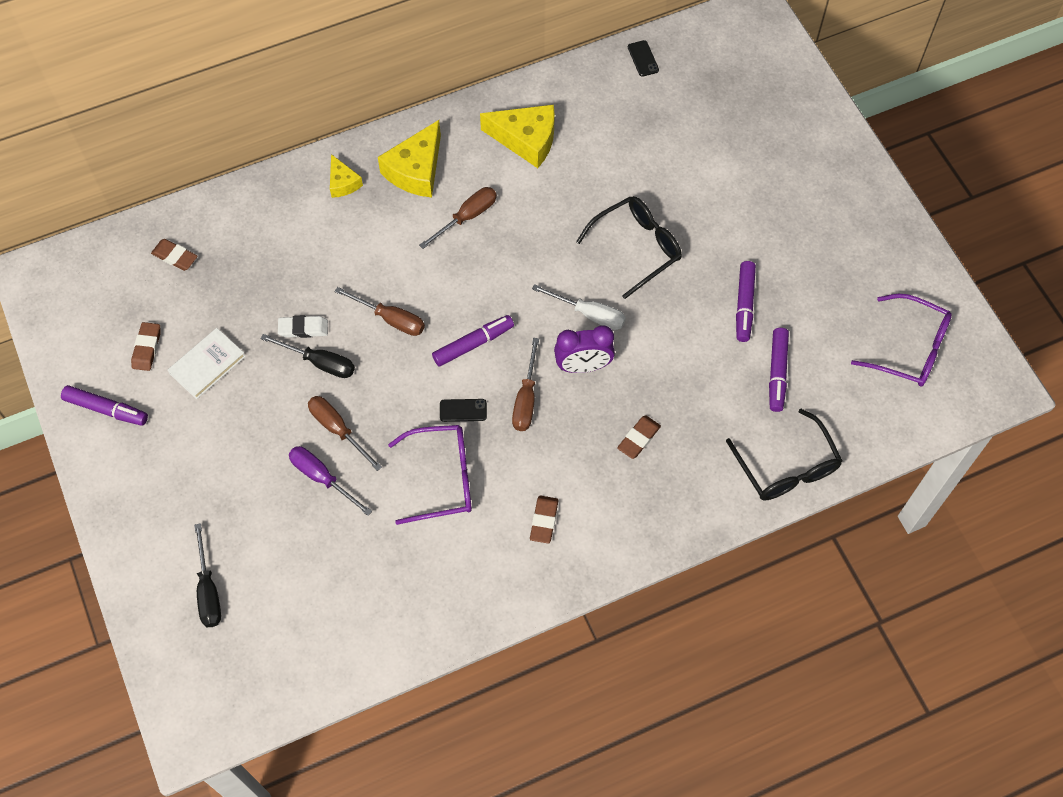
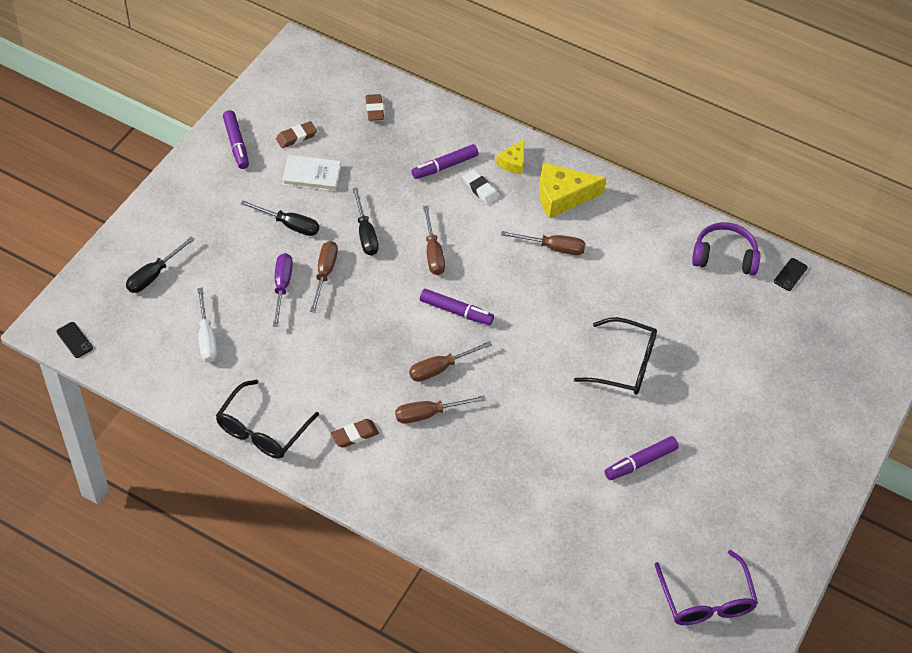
camera: 50 degrees right, 10 degrees down
white eraser [278,315,328,338] -> white eraser moved to [463,169,499,205]
purple glasses [388,425,472,525] -> none
black phone [440,399,487,422] -> black phone moved to [57,322,93,358]
yellow cheese [480,105,555,168] -> none
white screwdriver [532,284,626,330] -> white screwdriver moved to [197,288,218,363]
purple clock [554,325,615,373] -> none
brown eraser [617,415,661,459] -> none
black glasses [726,409,843,501] -> black glasses moved to [216,380,319,459]
purple marker [769,328,789,412] -> purple marker moved to [411,144,479,179]
none -> black screwdriver [240,200,319,236]
none -> brown screwdriver [395,395,486,423]
none -> purple headphones [692,222,760,275]

